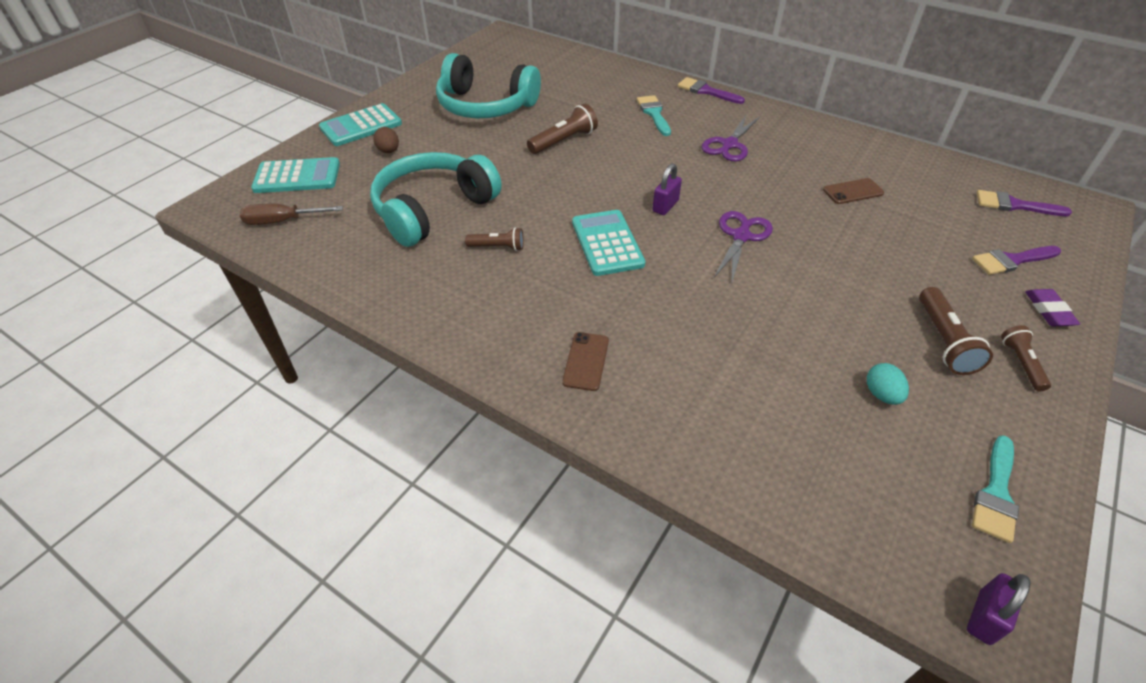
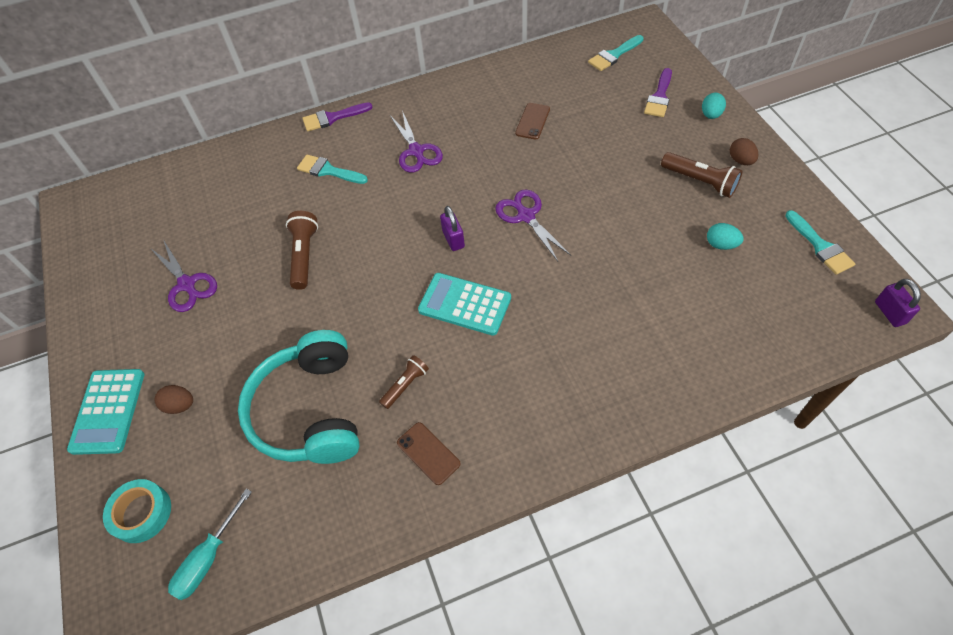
camera: 50 degrees left, 10 degrees up
brown screwdriver [240,204,343,225] -> turquoise screwdriver [168,489,252,600]
turquoise calculator [251,157,340,193] -> turquoise tape [103,479,171,543]
turquoise headphones [436,53,541,118] -> purple scissors [150,241,217,312]
brown phone [562,332,609,391] -> brown phone moved to [397,422,461,485]
purple brush [977,190,1072,216] -> turquoise brush [588,35,644,71]
brown flashlight [1001,325,1051,391] -> brown egg [730,138,758,165]
purple eraser [1025,289,1080,326] -> turquoise egg [702,93,726,119]

